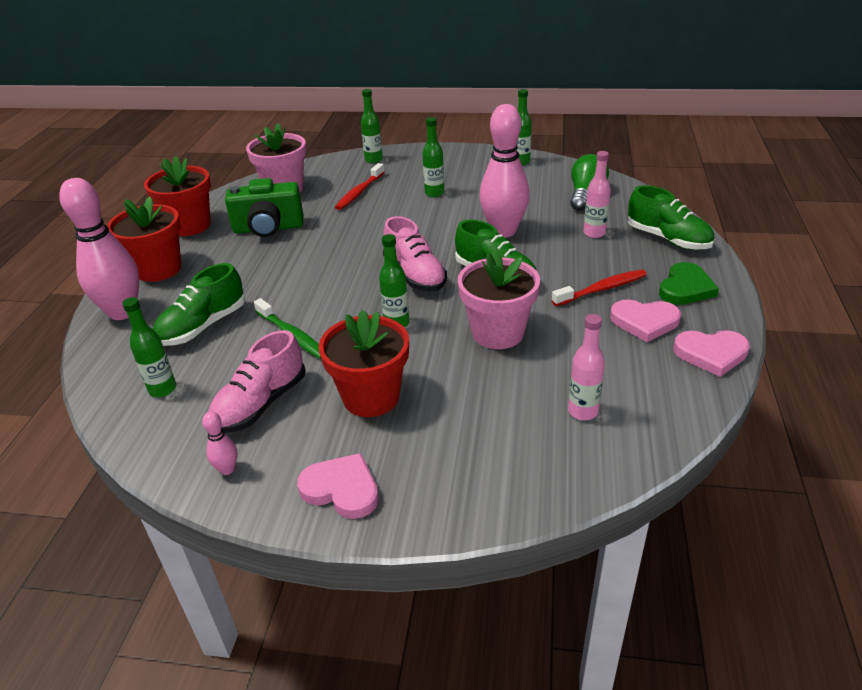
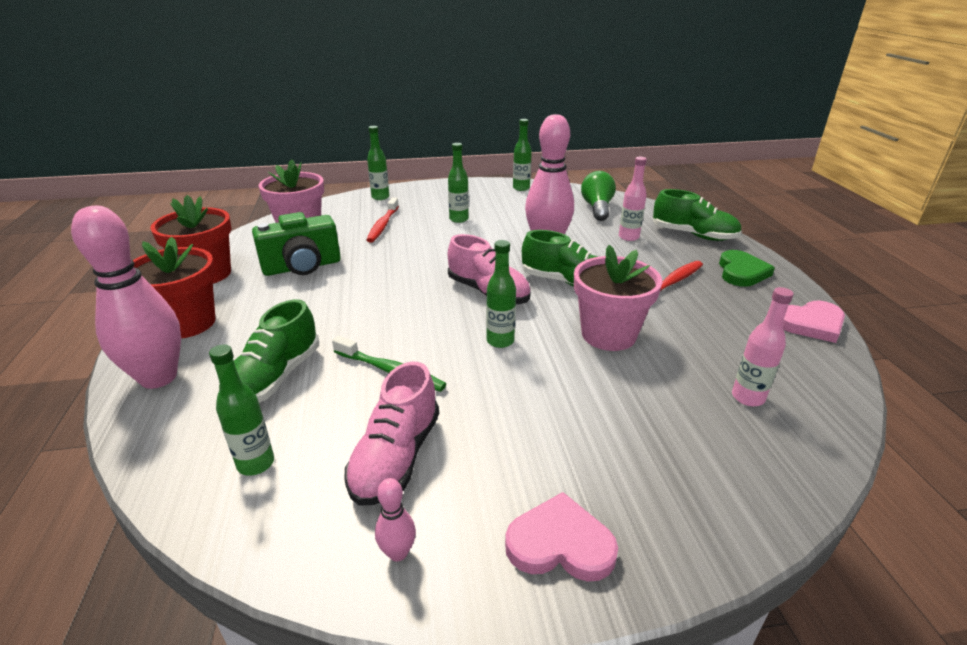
camera: 20 degrees left, 5 degrees down
red flower pot [319,310,409,417] -> none
pink heart [610,299,681,342] -> none

